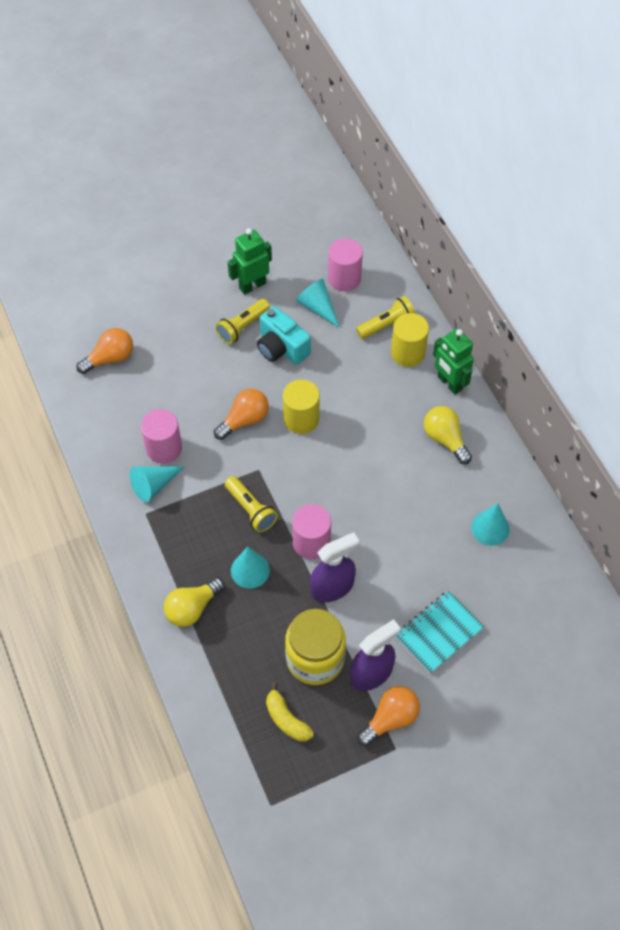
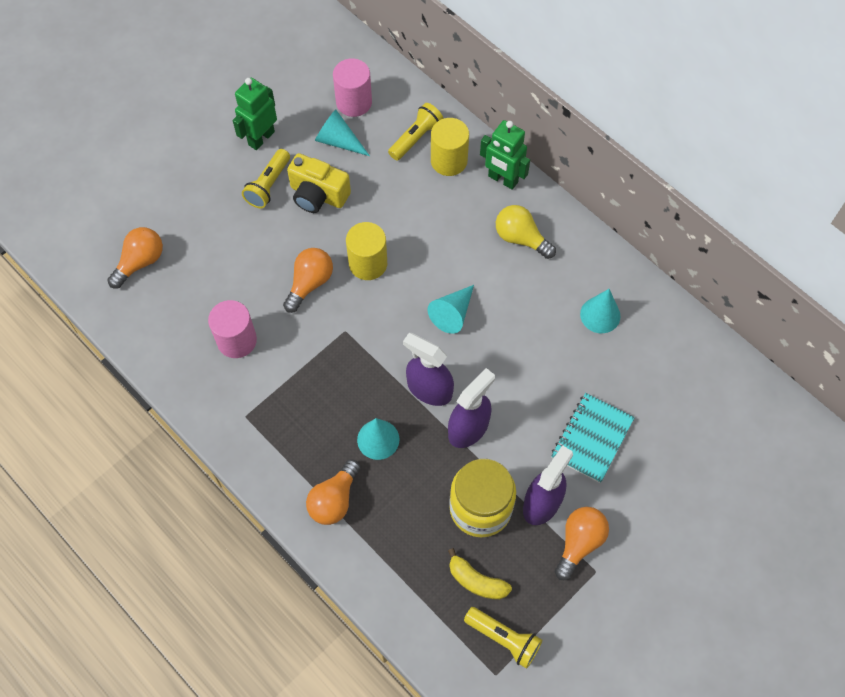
camera: 20 degrees left, 5 degrees up
turquoise cone [130,466,185,502] -> turquoise cone moved to [428,285,474,334]
yellow light bulb [164,578,224,627] -> orange light bulb [306,459,360,525]
yellow flashlight [225,476,278,533] -> yellow flashlight moved to [464,607,542,669]
turquoise camera [257,306,311,365] -> yellow camera [287,153,351,213]
pink cylinder [292,504,331,559] -> purple spray bottle [403,333,454,406]

